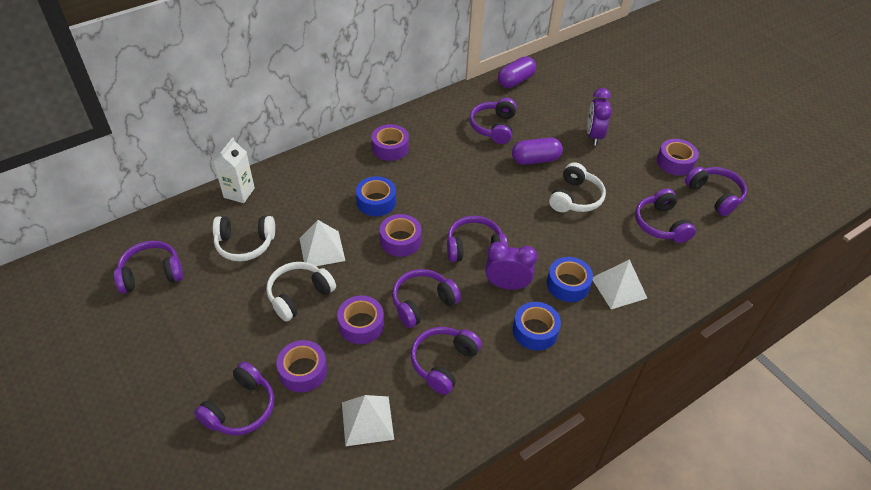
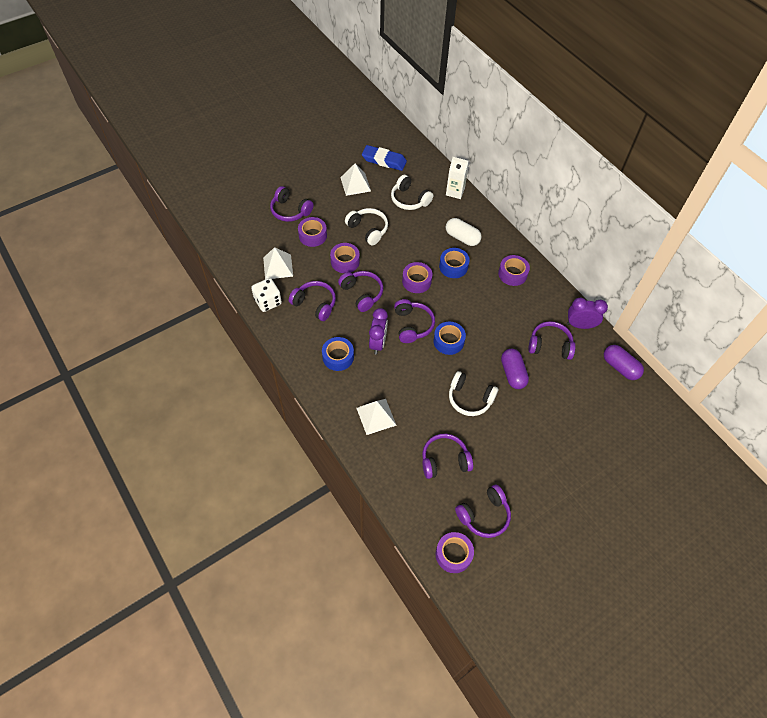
camera: 90 degrees right, 10 degrees up
purple headphones [114,241,183,293] -> blue eraser [362,145,407,171]
white headphones [213,216,275,261] -> white headphones turned 45 degrees counterclockwise [391,175,433,210]
white pyramid [299,220,345,266] -> white pyramid moved to [340,163,371,196]
blue tape [547,257,593,302] -> blue tape moved to [433,322,466,355]
purple clock [587,88,612,146] -> purple clock moved to [567,298,608,329]
purple tape [657,139,699,176] -> purple tape moved to [435,532,474,573]
none -> white dice [251,278,282,312]
none -> white capsule [446,218,482,246]

